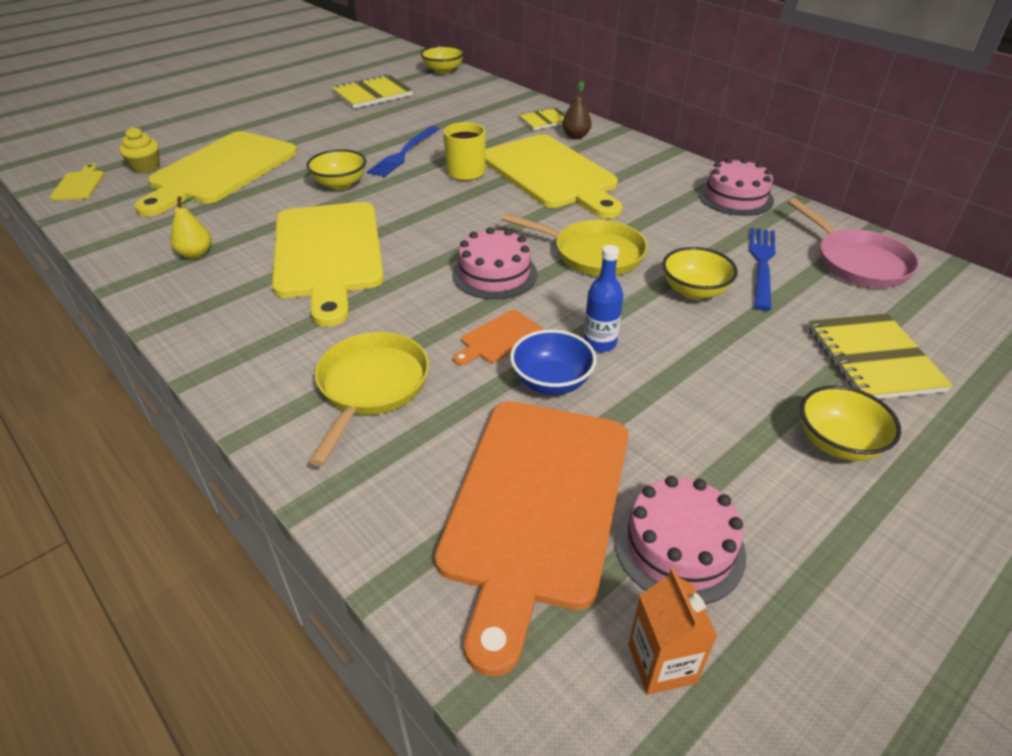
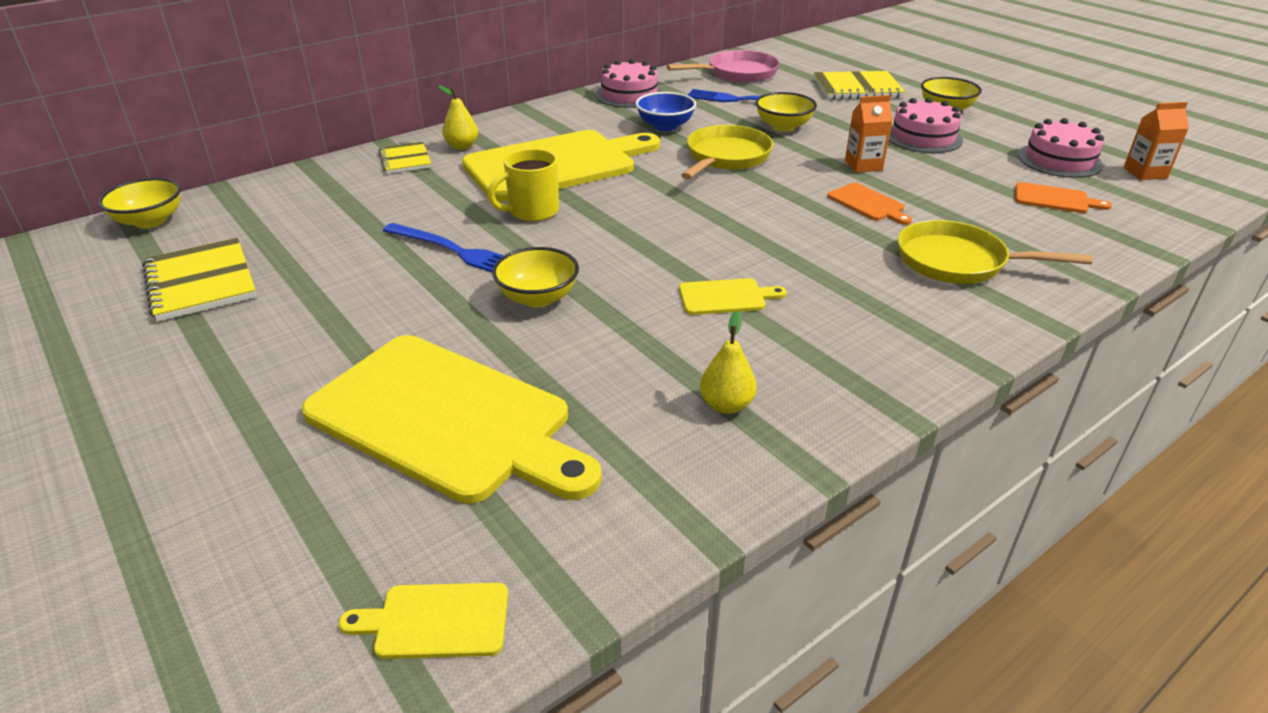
camera: 85 degrees left, 5 degrees down
yellow cupcake [119,127,160,174] -> none
yellow cutting board [272,202,384,327] -> yellow cutting board [679,278,787,315], size x0.41
orange cutting board [435,401,628,676] -> orange cutting board [1015,182,1112,213], size x0.41
pink cake [452,227,537,299] -> pink cake moved to [889,98,963,153]
blue bowl [510,330,597,395] -> blue bowl moved to [636,92,696,131]
brown pear [562,81,592,139] -> yellow pear [438,85,478,150]
blue bottle [584,245,623,352] -> orange carton [845,95,893,173]

